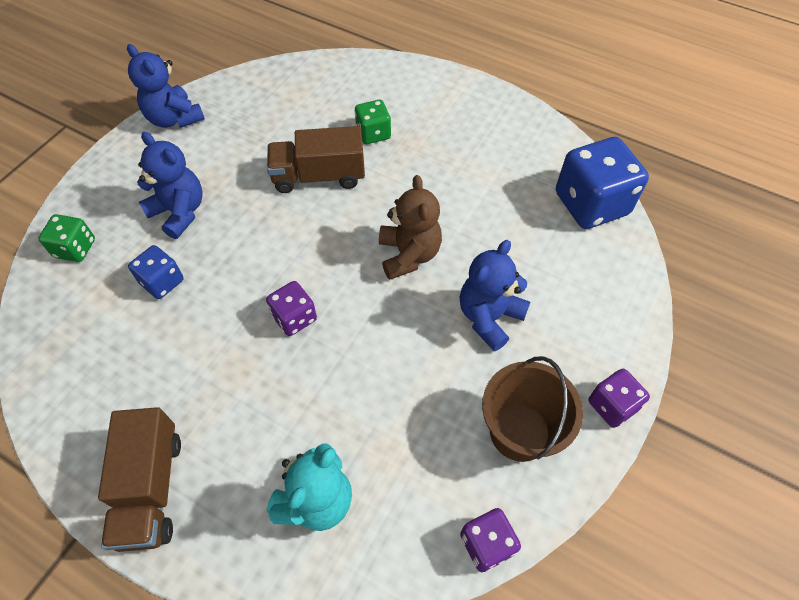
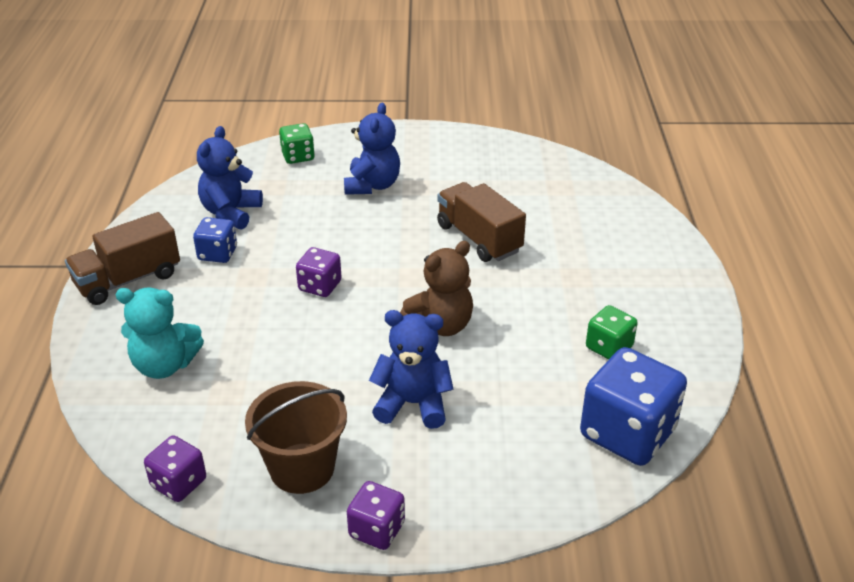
camera: 60 degrees right, 20 degrees down
blue teddy bear [127,44,205,128] -> blue teddy bear moved to [197,126,263,230]
blue dice [128,245,184,299] -> blue dice moved to [193,217,237,263]
green dice [355,100,391,144] -> green dice moved to [586,305,638,359]

